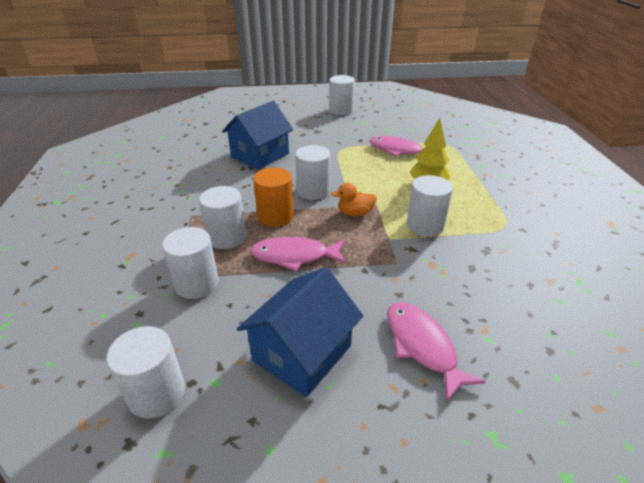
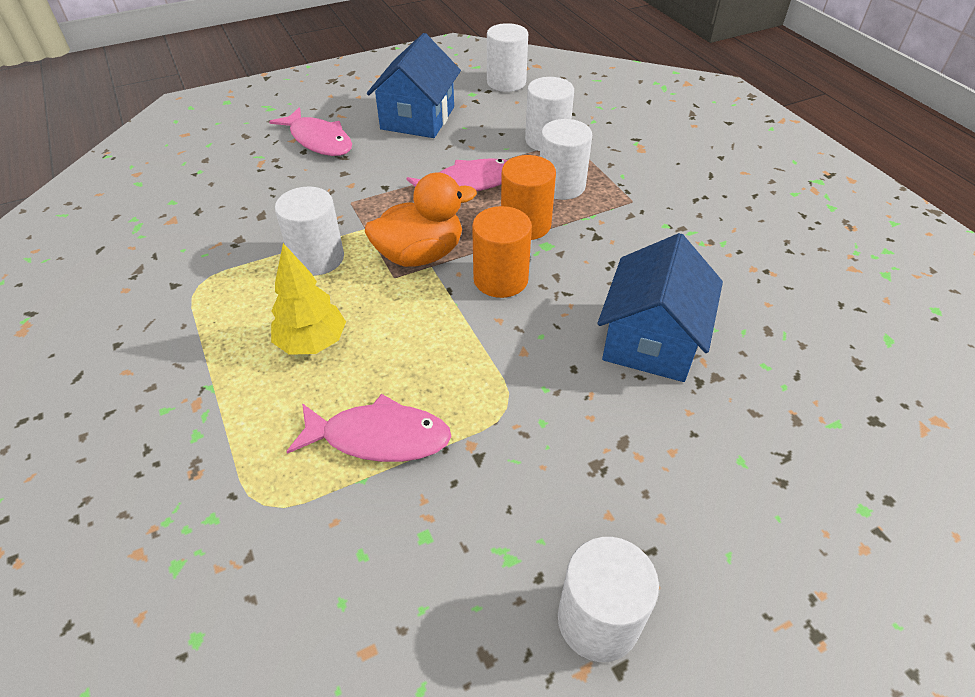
camera: 160 degrees right, 10 degrees up
white cylinder [295,145,331,200] -> orange cylinder [472,206,532,298]
orange duck [332,183,377,216] -> orange duck [365,172,477,267], size x1.70

